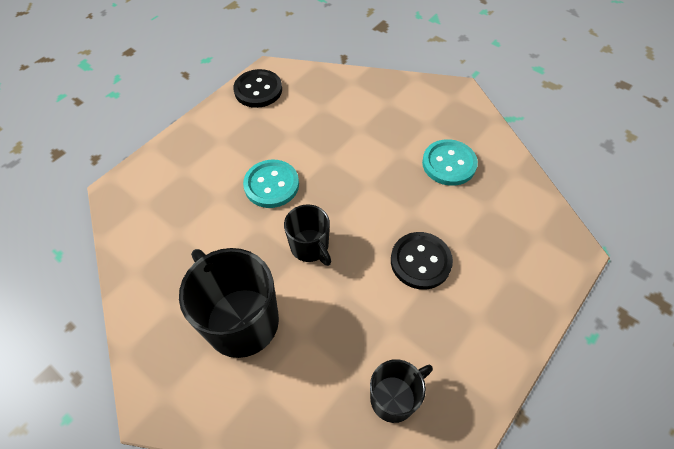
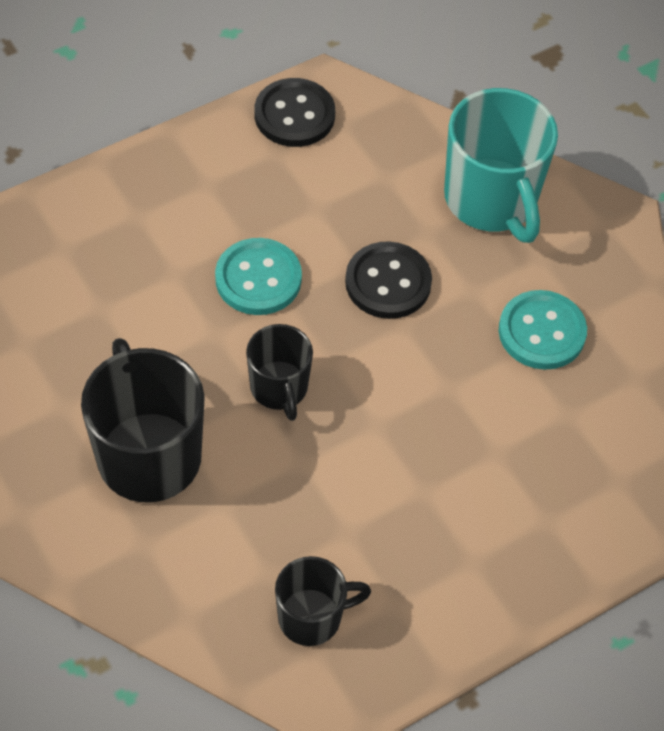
camera: 15 degrees right, 0 degrees up
black button [391,232,453,290] -> black button moved to [345,241,432,319]
none -> turquoise mug [444,88,558,243]

